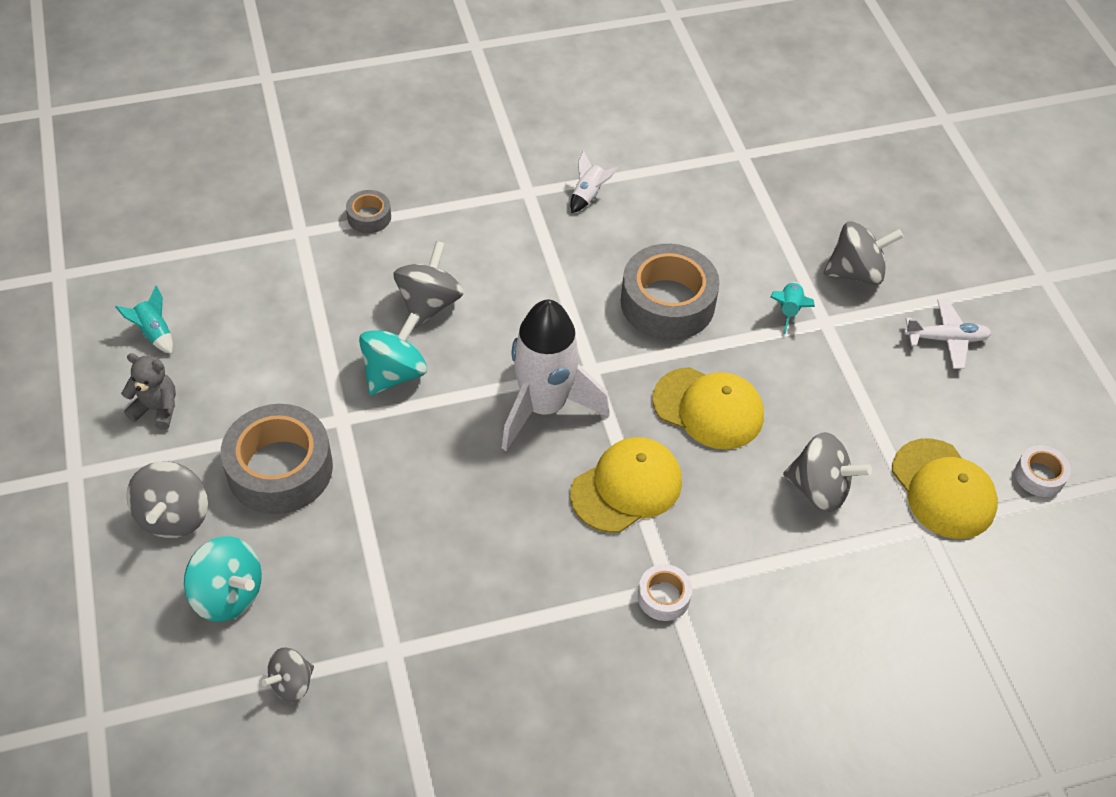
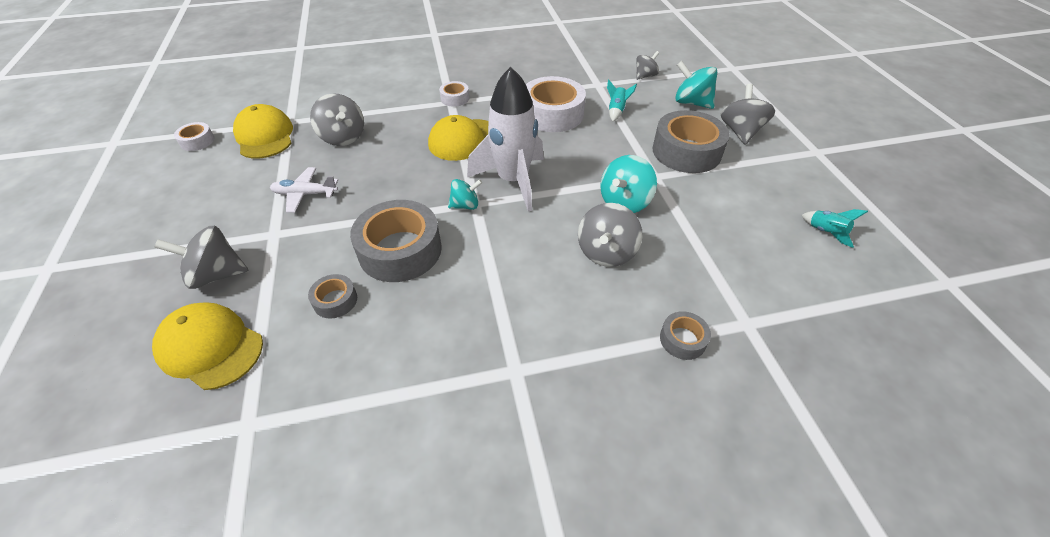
camera: 175 degrees left, 5 degrees down
grey teddy bear [121,353,176,430] -> none
white rocket [570,150,618,213] -> none
yellow cap [653,367,764,450] -> yellow cap moved to [152,302,263,390]
turquoise rocket [770,282,815,334] -> turquoise rocket moved to [607,80,637,121]
grey spinning top [783,432,872,512] -> grey spinning top turned 150 degrees counterclockwise [310,93,364,146]
white plane [904,300,992,369] -> white plane moved to [270,167,338,213]
none -> grey tape [308,274,357,318]
none -> turquoise spinning top [448,179,482,210]
none -> white tape [526,76,586,132]

